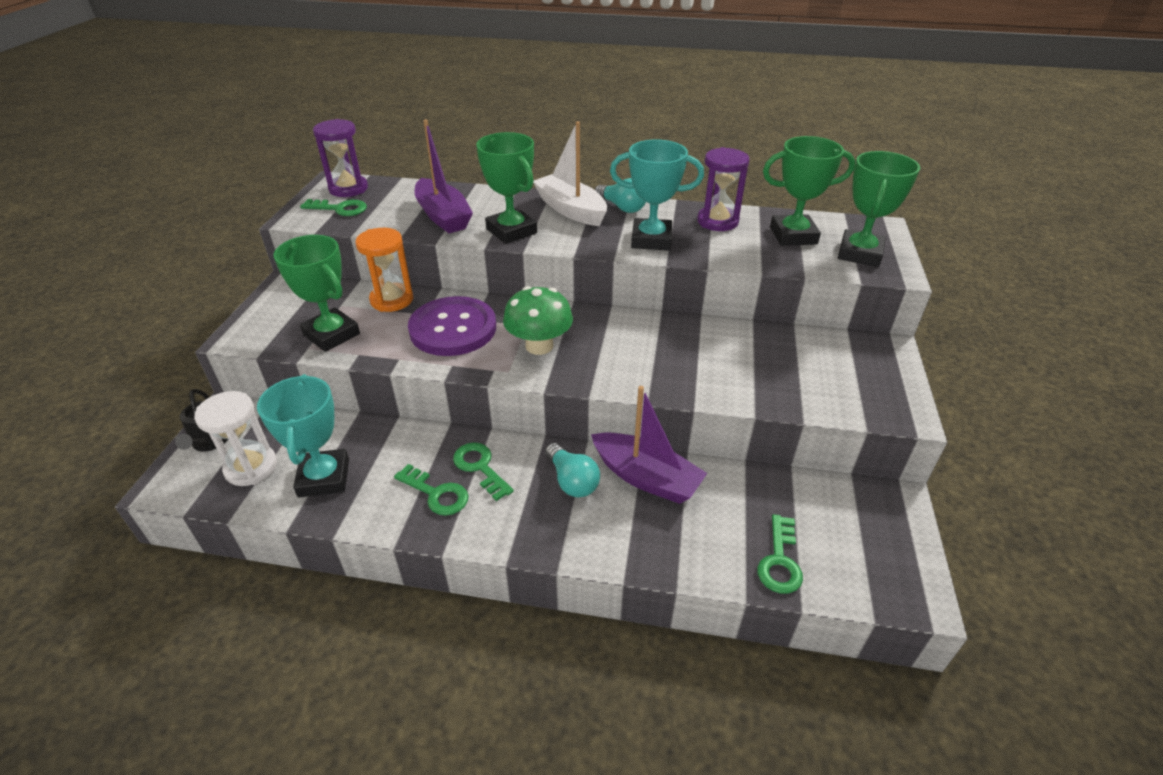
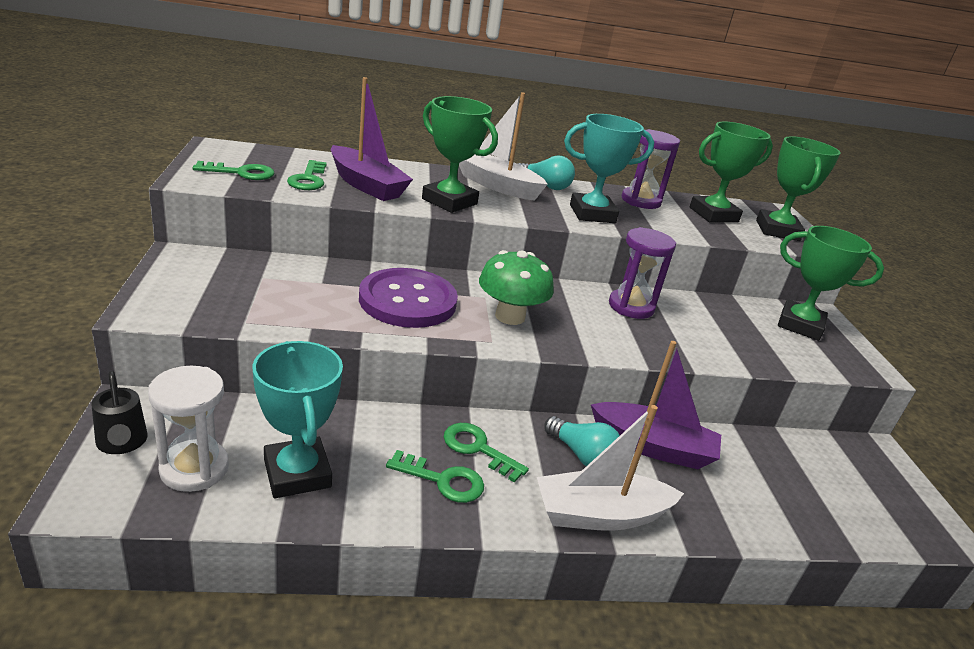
camera: 20 degrees left, 10 degrees down
green trophy [273,235,360,352] -> green trophy moved to [778,226,884,341]
purple hourglass [313,119,368,197] -> purple hourglass moved to [609,227,676,319]
orange hourglass [355,228,413,312] -> none
green key [757,514,803,594] -> green key moved to [287,160,327,190]
none -> white boat [537,405,684,531]

